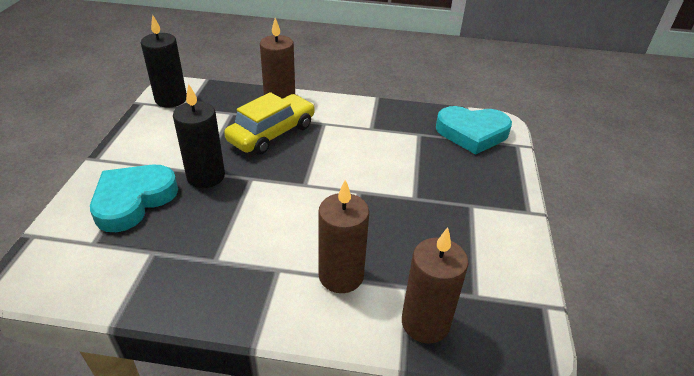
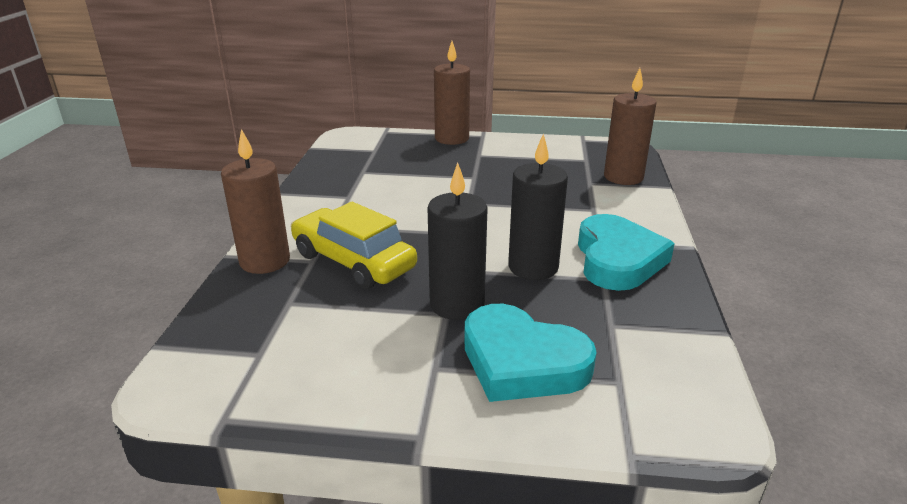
camera: 90 degrees left, 10 degrees down
black candle [141,15,187,108] -> black candle moved to [508,133,568,280]
brown candle [318,180,369,293] -> brown candle moved to [434,41,470,145]
turquoise heart [436,106,512,155] -> turquoise heart moved to [578,214,675,291]

